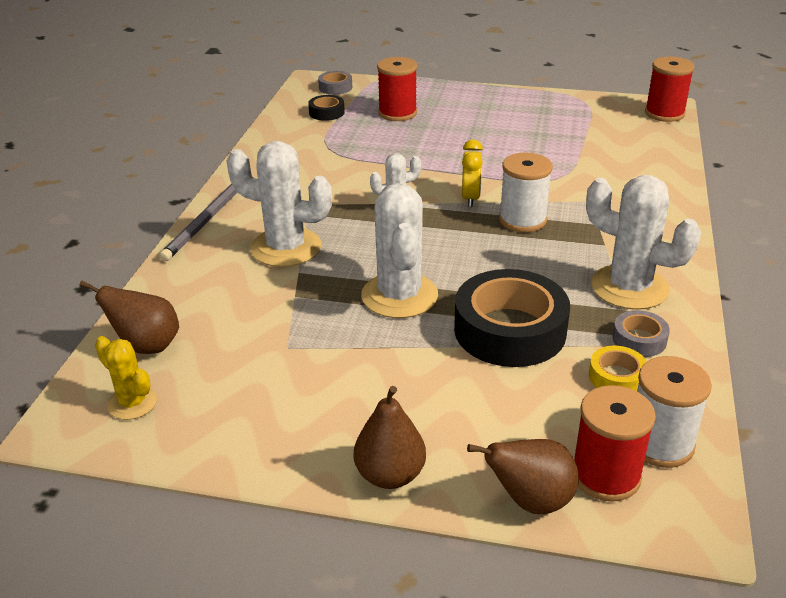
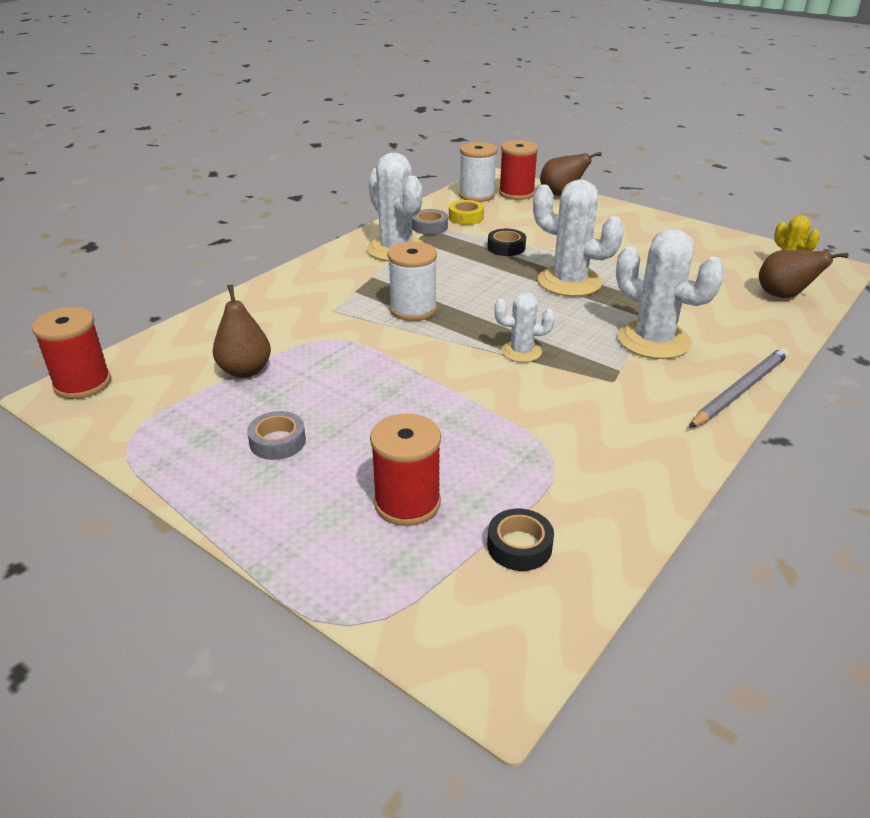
camera: 155 degrees left, 0 degrees up
grey tape [318,71,352,95] -> grey tape moved to [247,411,306,460]
brown pear [354,386,426,489] -> brown pear moved to [213,284,271,378]
white cactus [361,183,438,318] -> white cactus turned 75 degrees counterclockwise [533,180,624,297]
black tape [454,269,570,367] -> black tape [488,229,526,256], size x0.47
yellow clock [462,139,483,207] -> none

